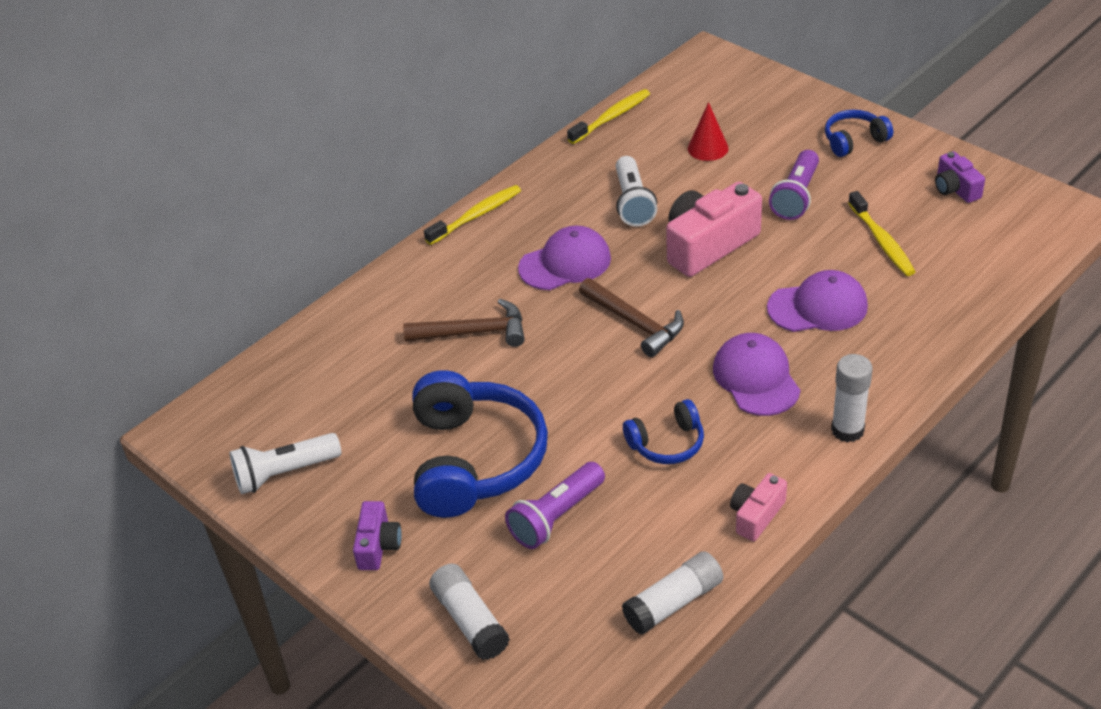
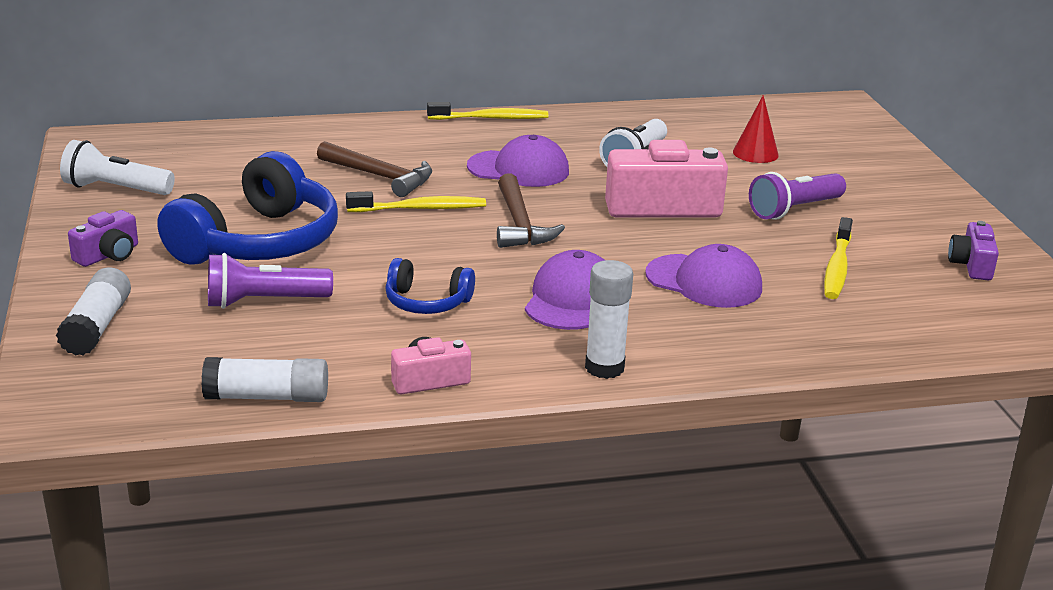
camera: 30 degrees right, 15 degrees down
yellow toothbrush [567,89,650,144] -> yellow toothbrush moved to [346,191,486,212]
blue headphones [825,110,893,157] -> none

